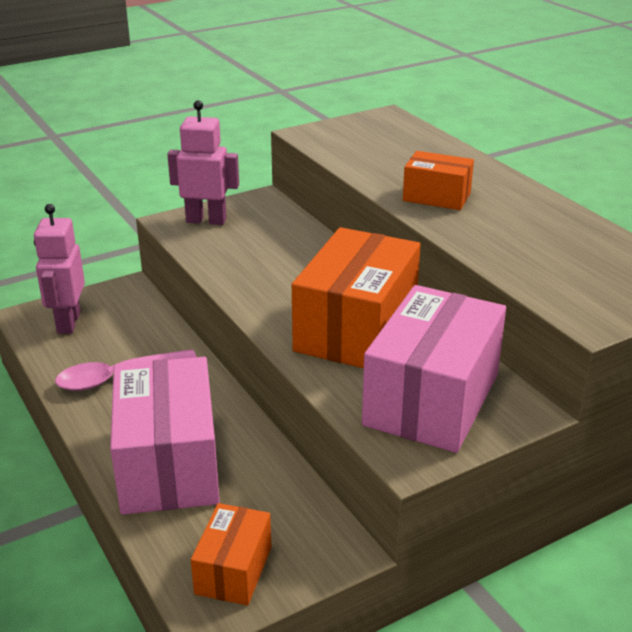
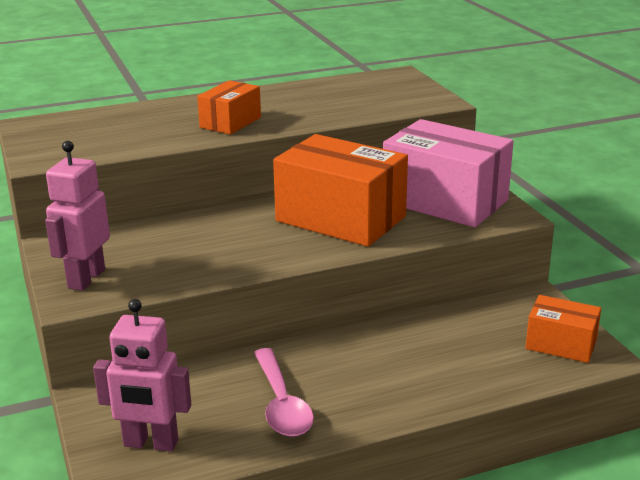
camera: 80 degrees left, 5 degrees down
pink box [110,357,220,515] -> none

